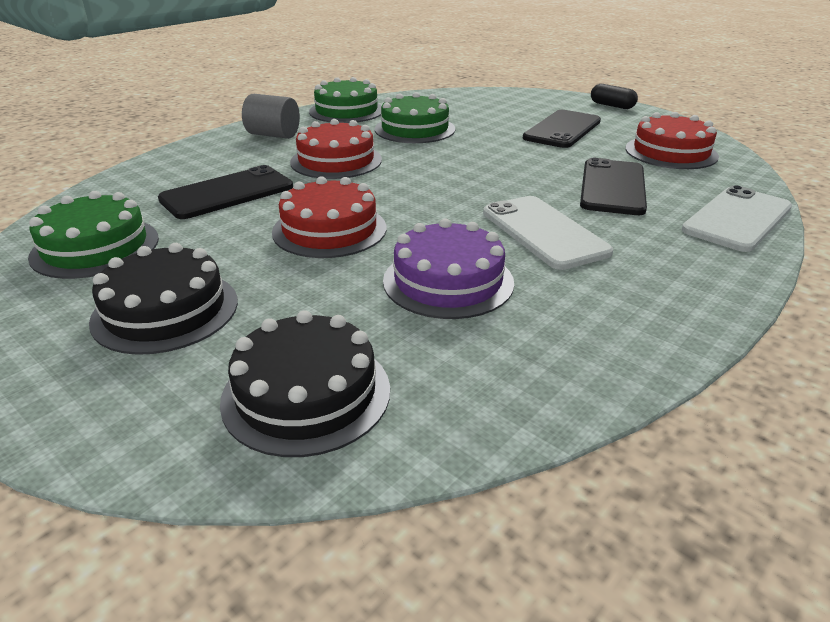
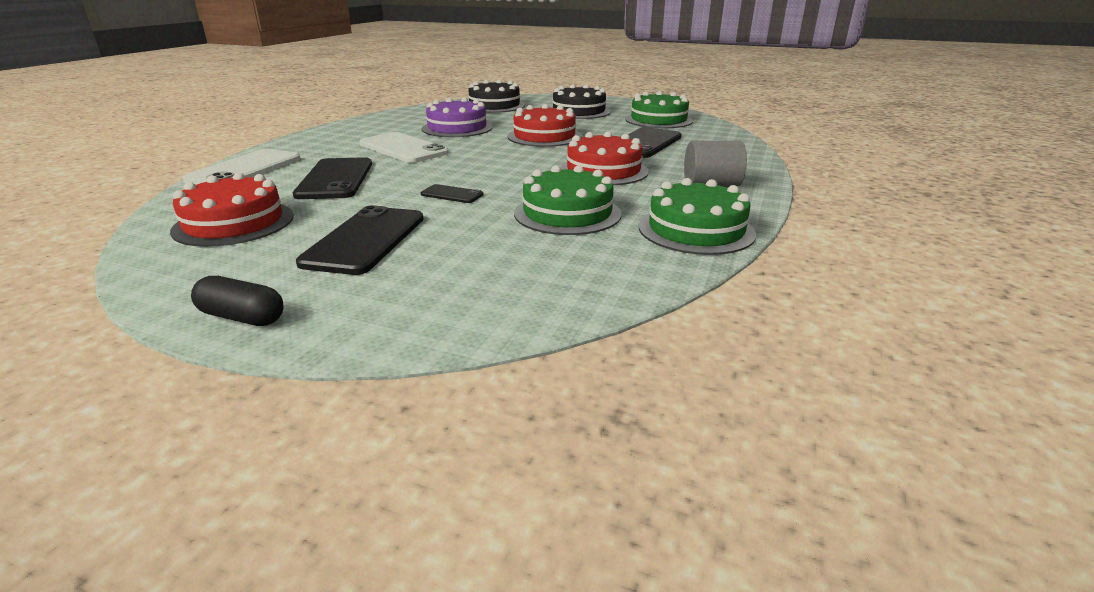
camera: 160 degrees right, 5 degrees down
none -> black phone [421,184,483,203]

